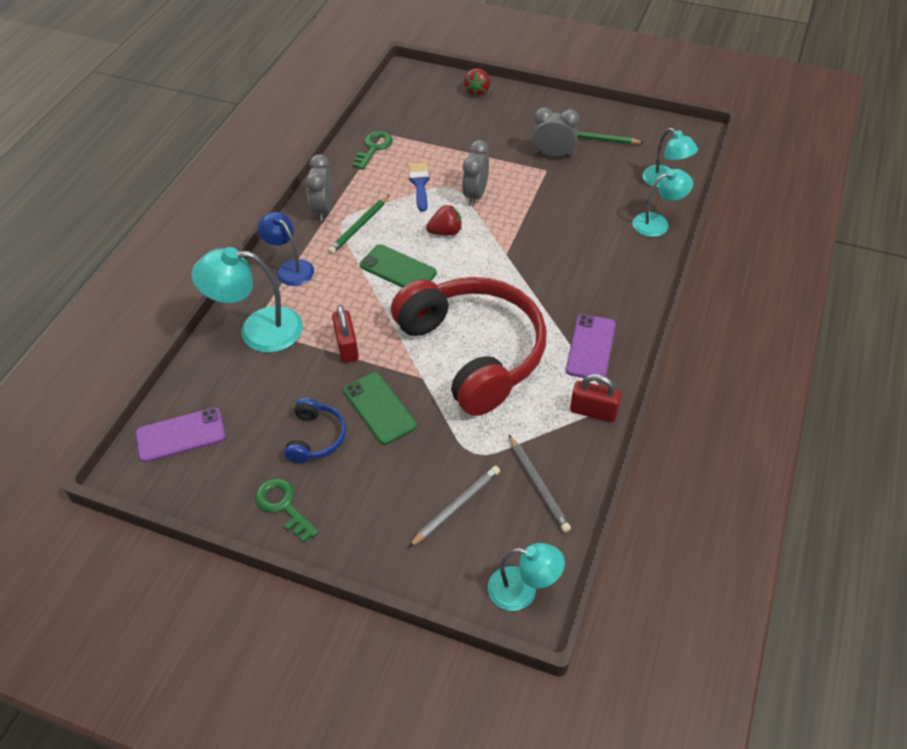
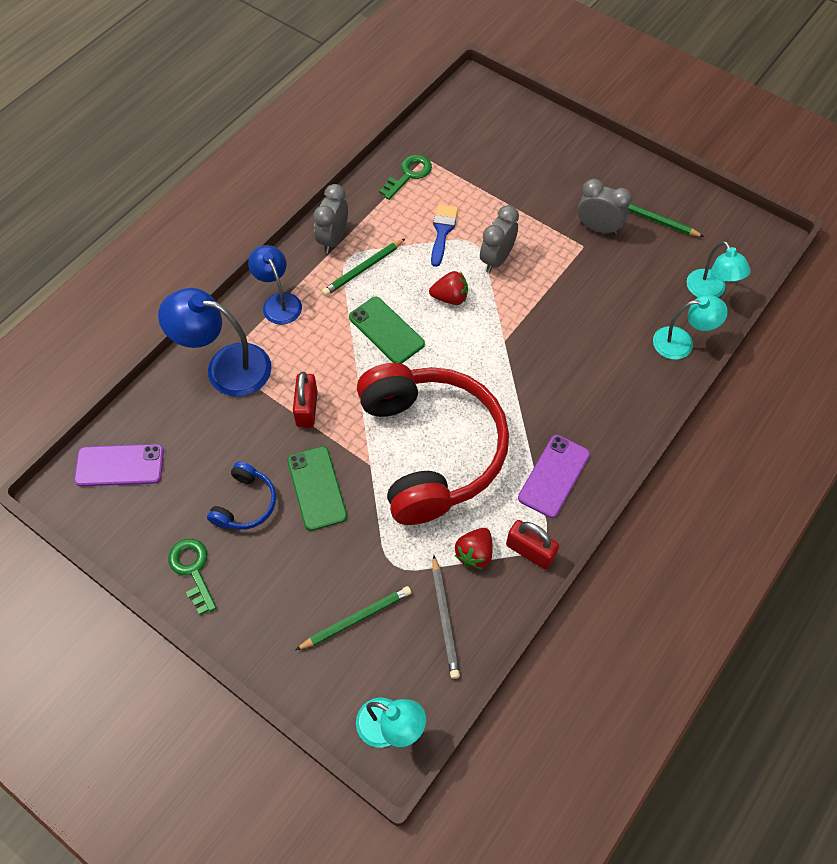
camera: 15 degrees right, 10 degrees up
turquoise lamp [191,247,303,353] -> blue lamp [158,288,272,397]
grey pencil [408,466,500,548] -> green pencil [296,586,411,650]
red strawberry [464,68,490,96] -> red strawberry moved to [455,528,493,569]

